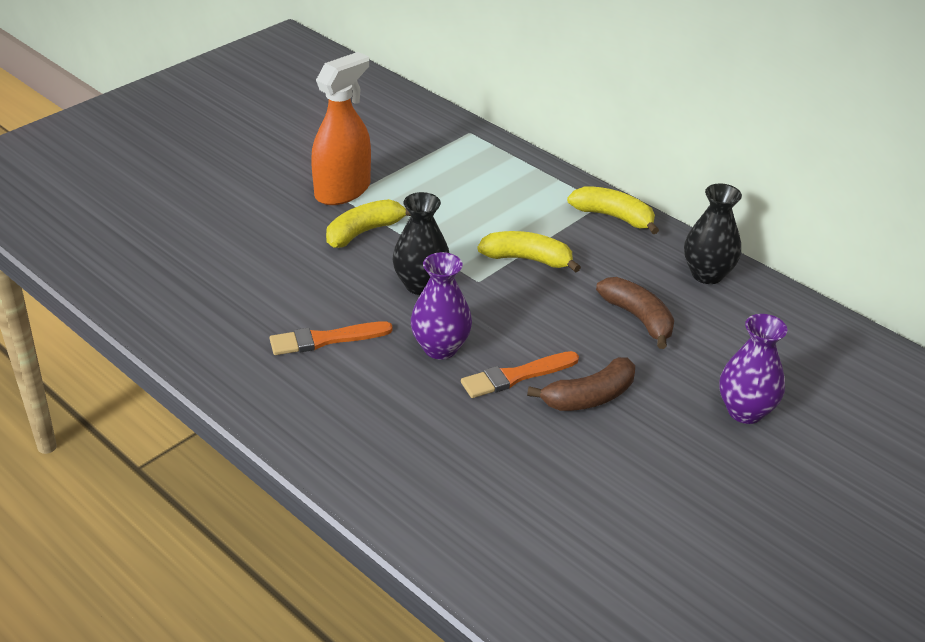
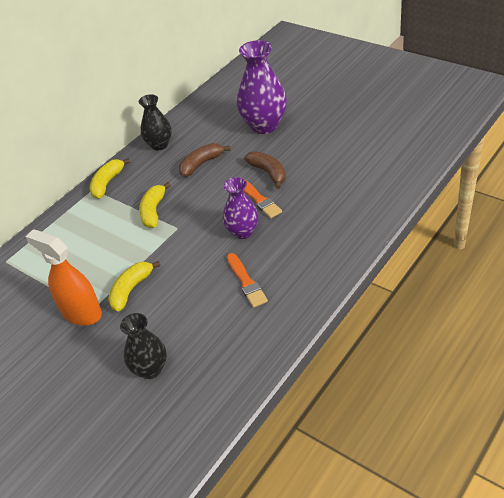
camera: 90 degrees left, 5 degrees up
yellow banana [326,199,411,248] -> yellow banana turned 75 degrees clockwise [108,261,161,312]
black vase [393,192,449,295] -> black vase moved to [120,313,167,379]
purple vase [719,314,787,424] -> purple vase [237,40,287,134], size x1.61

